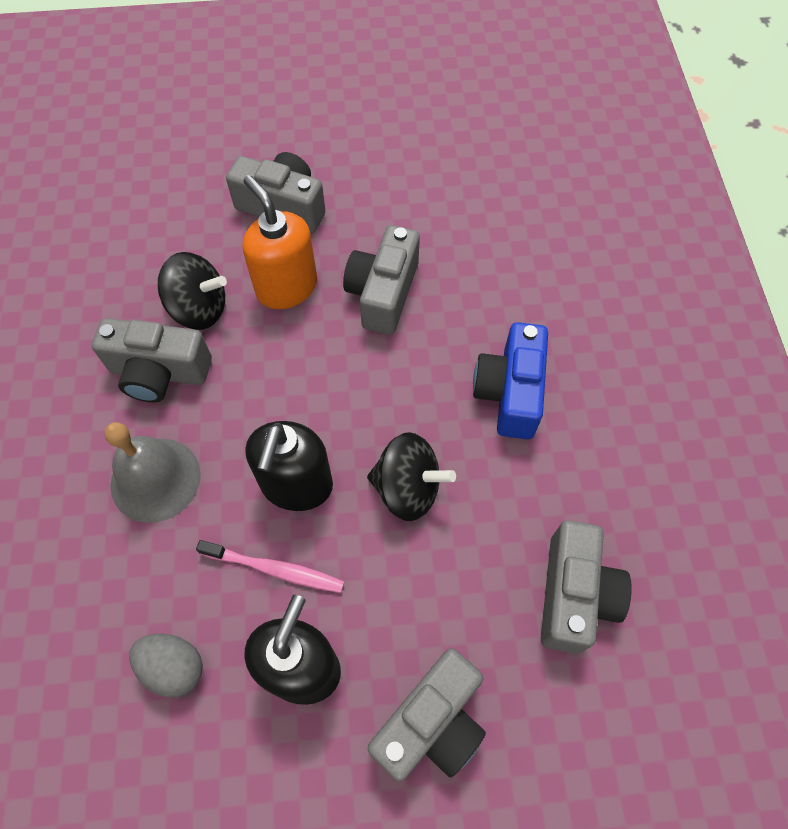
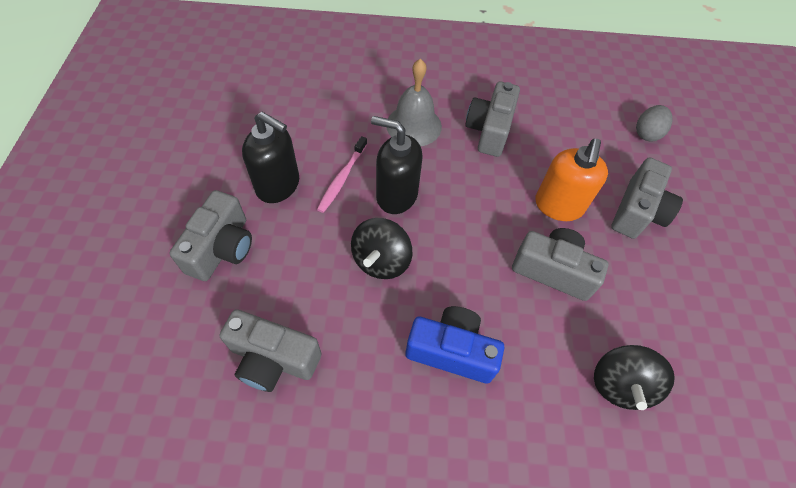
camera: 95 degrees right, 5 degrees down
grey egg [129,633,203,697] -> grey egg moved to [636,105,673,141]
black spinning top [157,252,227,330] -> black spinning top moved to [594,345,675,410]
orange soap dispenser [243,175,317,309] -> orange soap dispenser turned 135 degrees clockwise [535,139,608,221]
grey camera [368,648,486,781] -> grey camera turned 120 degrees counterclockwise [169,190,252,281]

